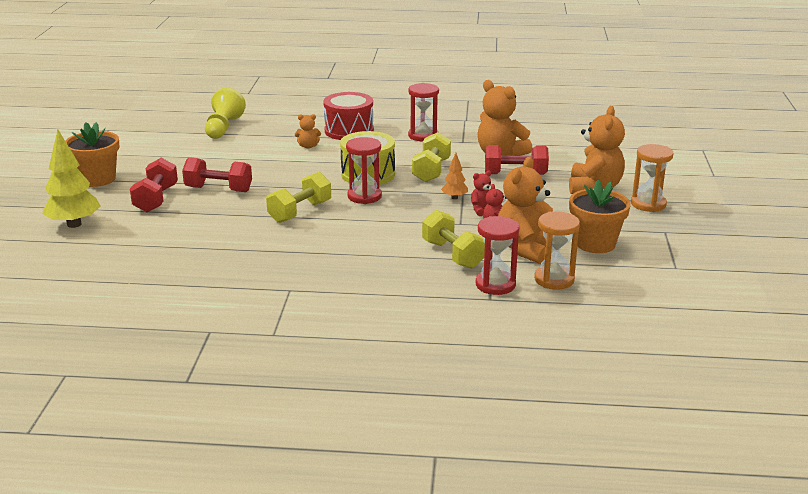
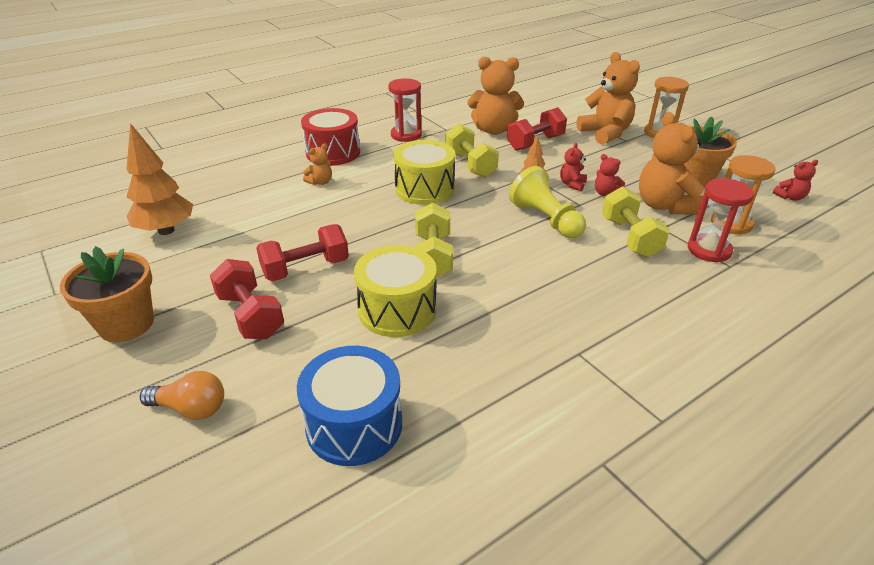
camera: 40 degrees left, 10 degrees up
yellow tree [42,129,100,228] -> orange light bulb [140,371,224,420]
yellow pawn [205,87,246,139] -> yellow pawn moved to [509,166,586,238]
red hourglass [346,137,382,204] -> none
yellow dumbbell [422,210,485,269] -> yellow dumbbell turned 60 degrees clockwise [602,186,670,257]
none -> orange tree [126,123,193,235]
none -> blue drum [297,346,402,466]
none -> yellow drum [354,245,437,337]
none -> red teddy bear [773,160,818,201]

